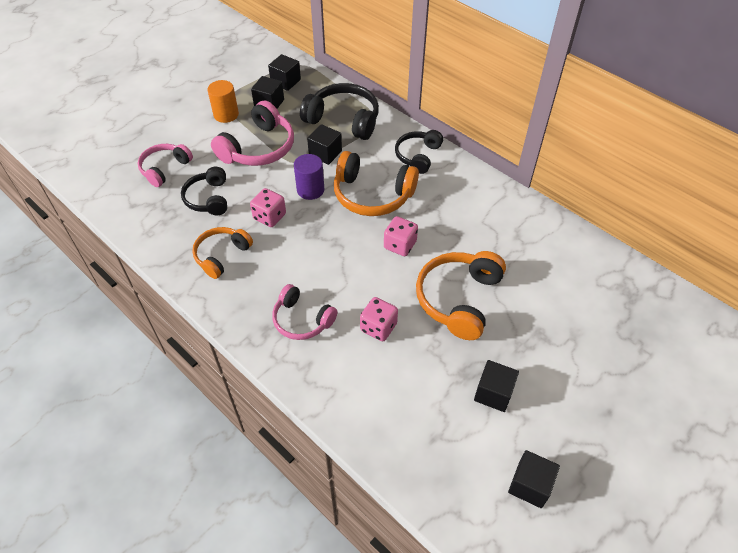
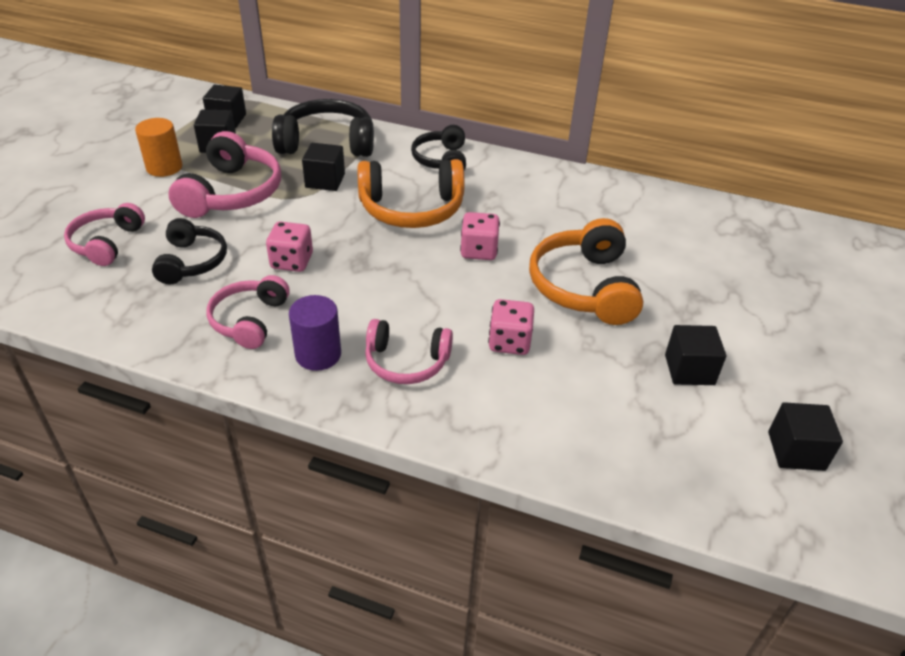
camera: 25 degrees left, 10 degrees down
black headphones [181,167,227,215] -> black headphones turned 150 degrees counterclockwise [152,218,227,284]
orange headphones [192,227,253,279] -> pink headphones [206,275,290,349]
purple cylinder [294,154,324,200] -> purple cylinder moved to [289,295,341,371]

